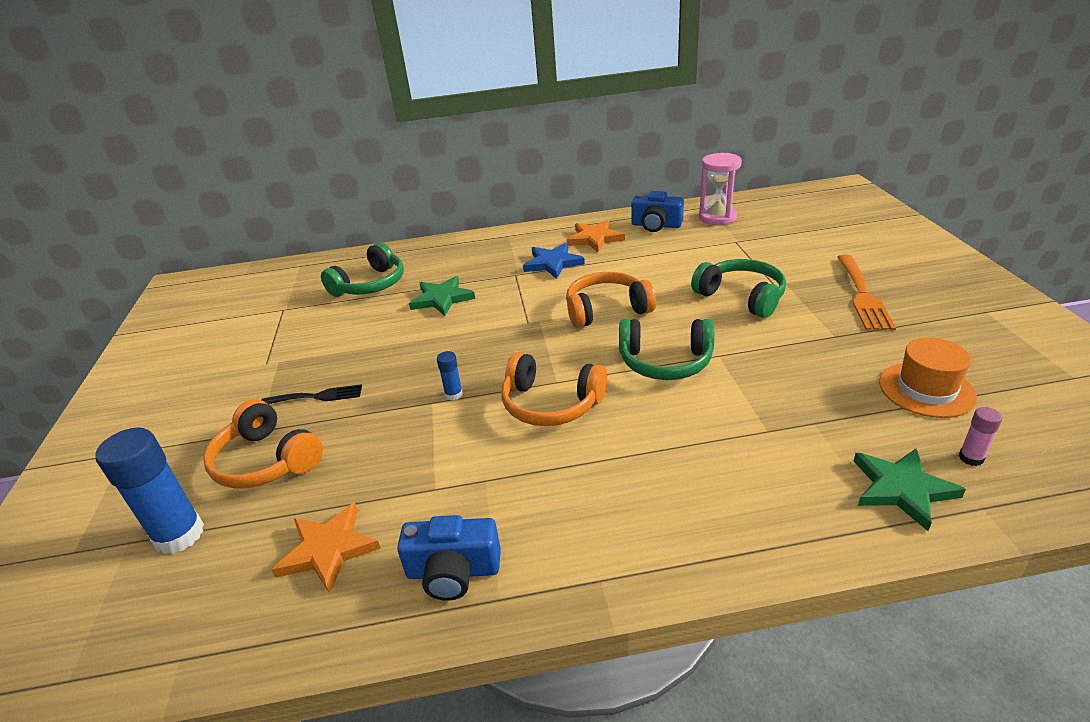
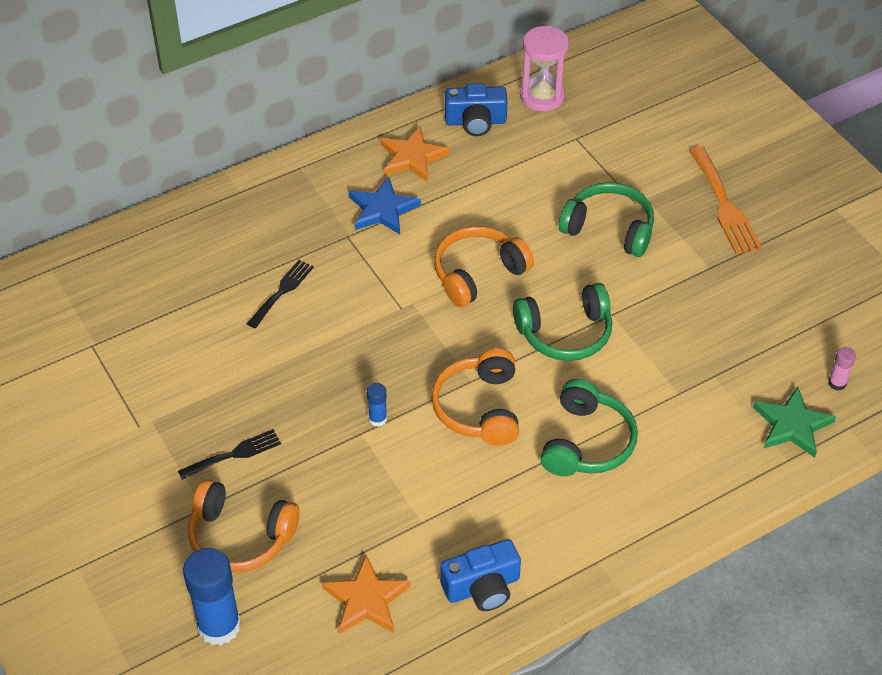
camera: 25 degrees left, 15 degrees up
green headphones [321,242,404,297] -> green headphones moved to [540,379,638,476]
green star [409,276,475,316] -> black fork [247,260,314,328]
orange headphones [501,353,607,426] -> orange headphones turned 90 degrees clockwise [431,348,519,446]
orange hat [879,338,977,418] -> none

